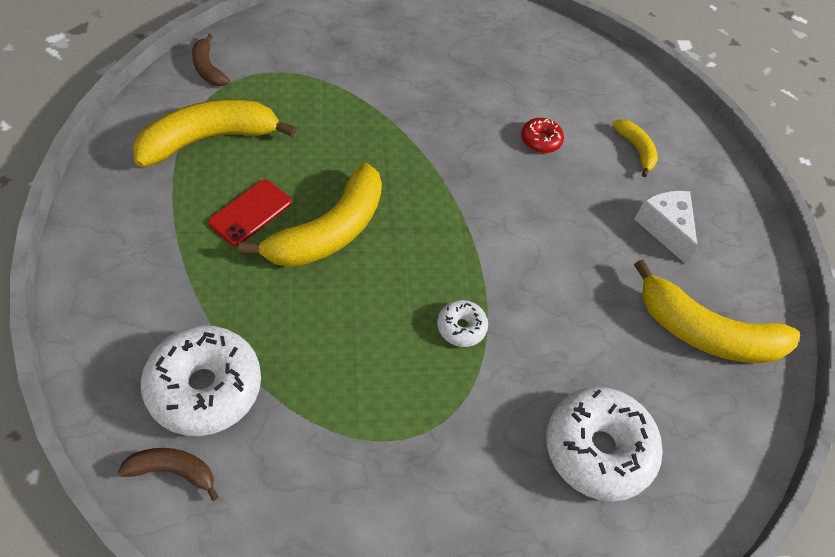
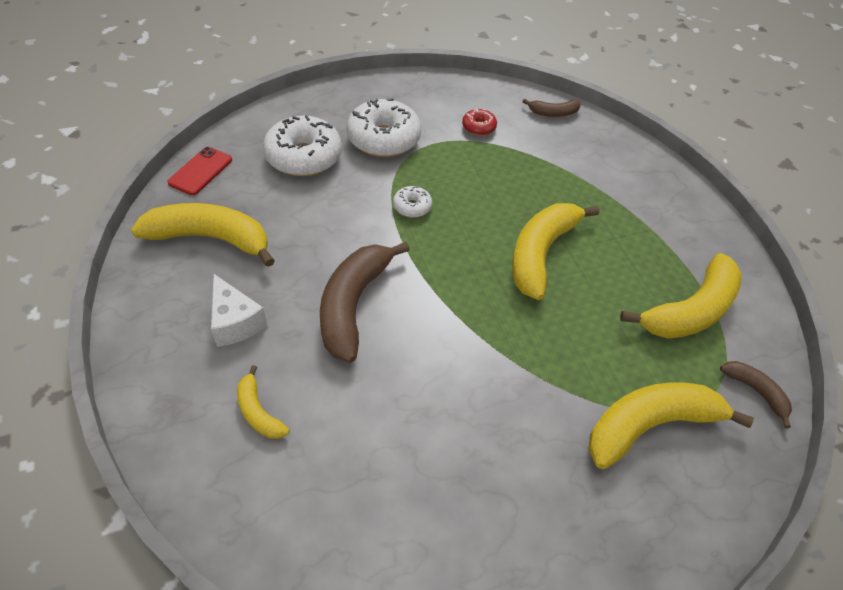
camera: 170 degrees right, 5 degrees down
white donut [141,325,261,436] -> white donut moved to [346,98,421,157]
red phone [208,179,292,246] -> red phone moved to [168,147,232,195]
red donut [521,118,564,153] -> red donut moved to [462,109,497,136]
none -> brown banana [320,242,410,362]
none -> yellow banana [589,382,754,469]

